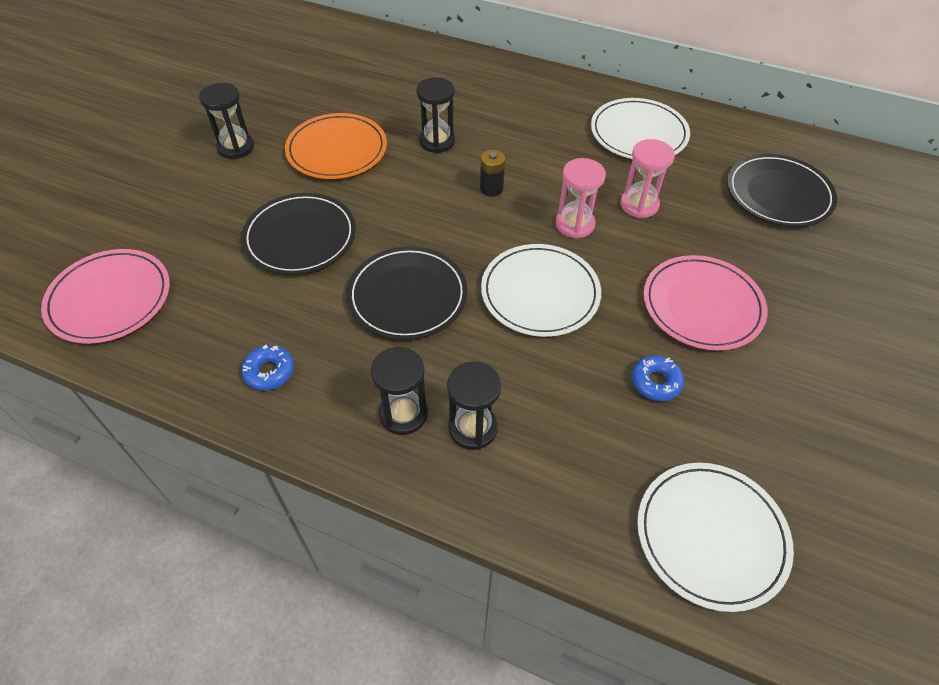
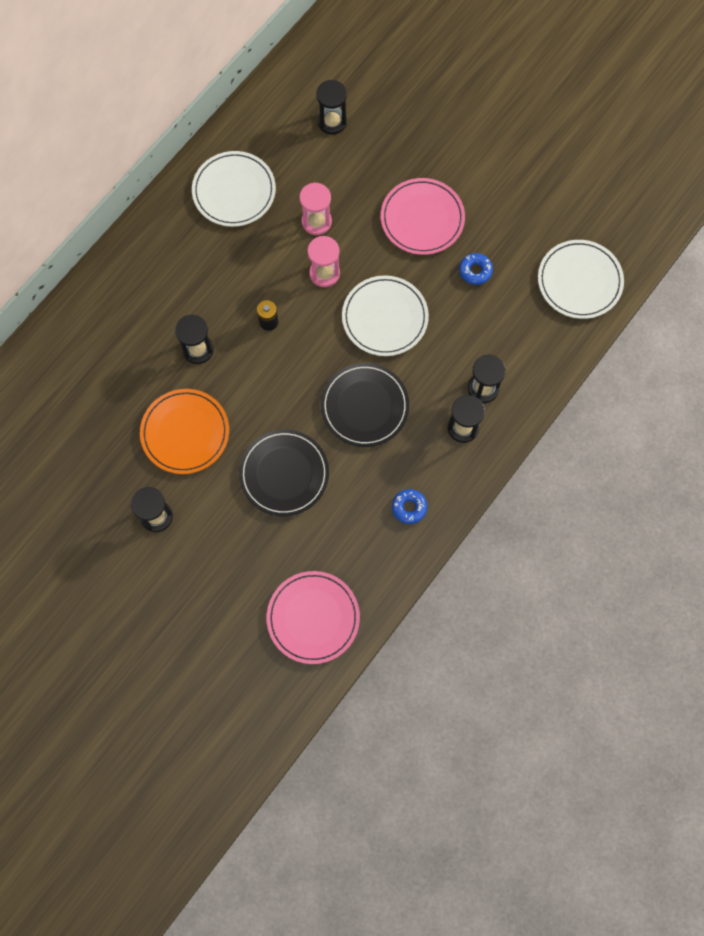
camera: 75 degrees left, 20 degrees up
black plate [727,154,837,227] -> black hourglass [316,80,347,135]

